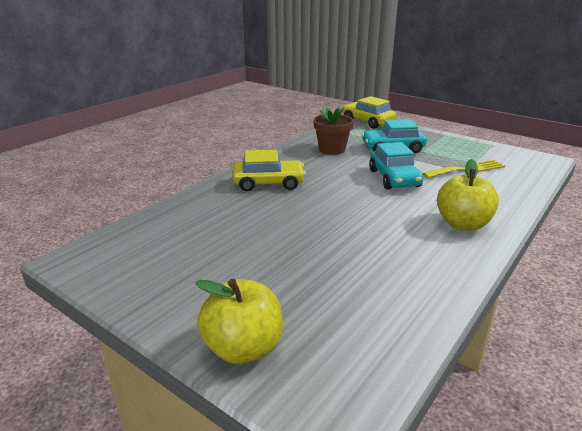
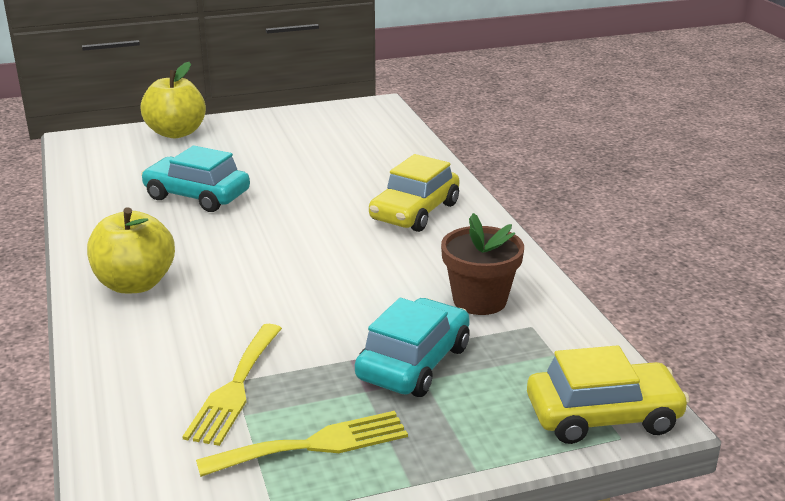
camera: 125 degrees right, 0 degrees up
turquoise car [369,142,423,189] -> turquoise car moved to [141,146,250,212]
none -> yellow fork [196,411,408,477]

